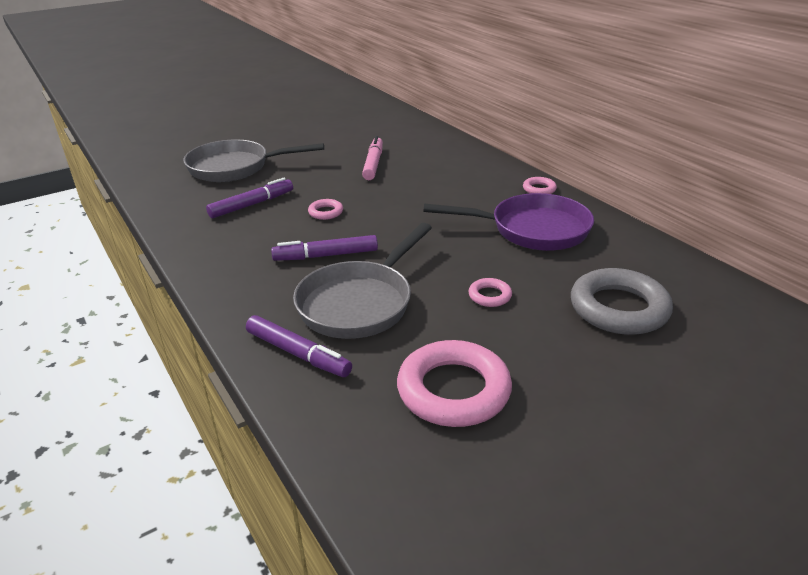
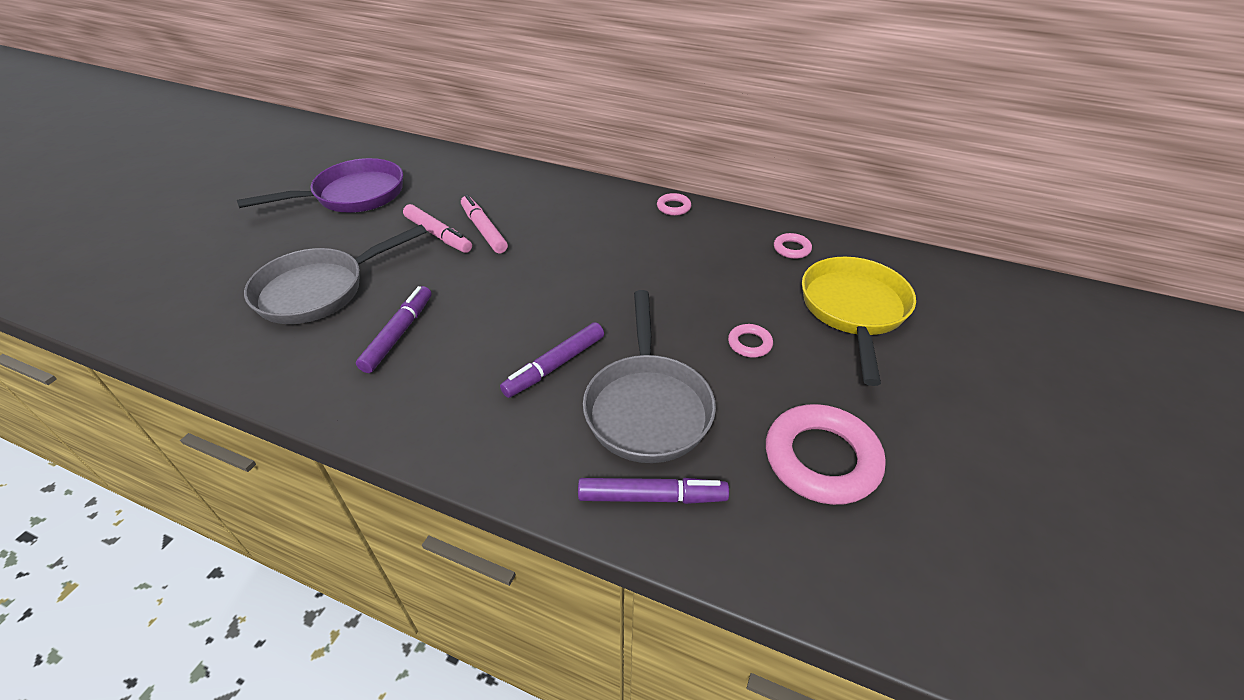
camera: 35 degrees left, 10 degrees up
pink ring [308,199,343,220] -> pink ring moved to [774,233,812,259]
purple pan [423,193,594,251] -> purple pan moved to [237,158,403,213]
grey ring [571,268,673,335] -> yellow pan [802,257,916,386]
none -> pink marker [403,204,472,253]

